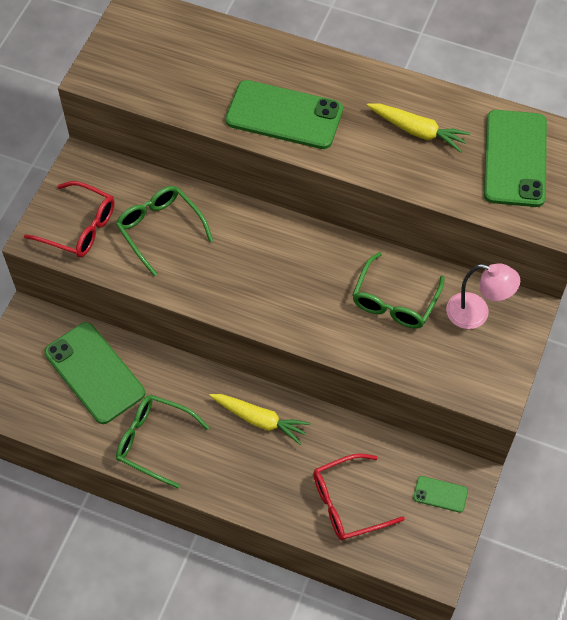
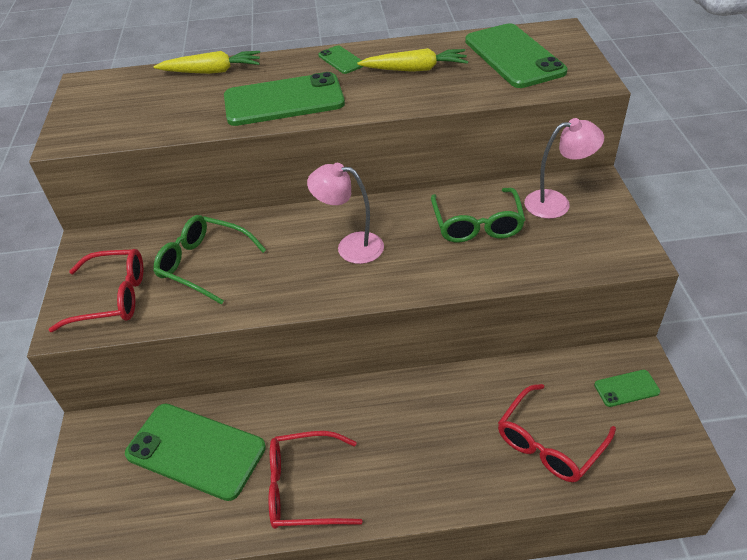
camera: 25 degrees left, 15 degrees down
green glasses [116,395,210,488] -> red glasses [269,431,363,529]
yellow carrot [209,394,310,445] -> yellow carrot moved to [153,51,260,74]
none -> pink lamp [307,163,384,264]
none -> green phone [318,46,364,74]

